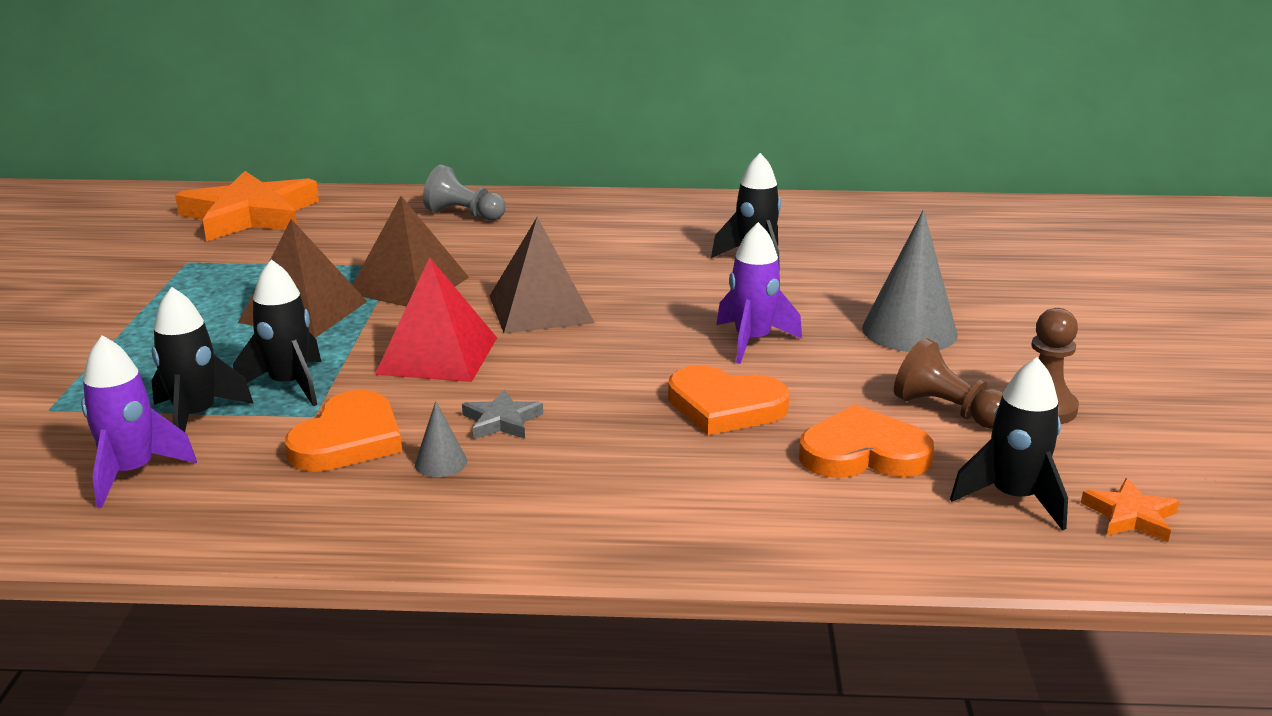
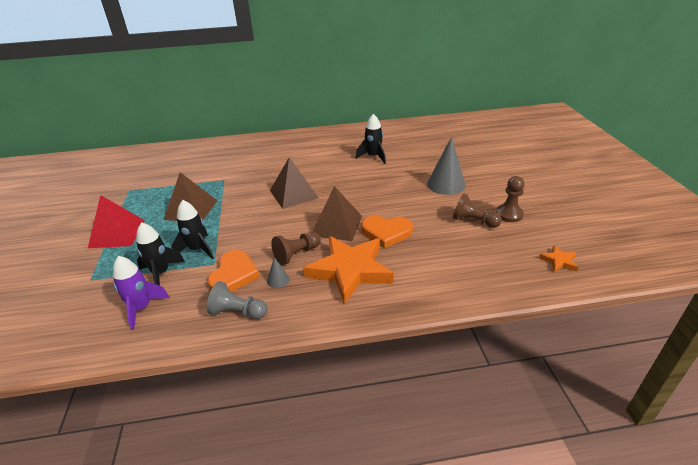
camera: 10 degrees left, 10 degrees up
orange star [175,171,319,241] -> orange star moved to [303,236,393,304]
brown pyramid [352,196,469,307] -> brown pyramid moved to [312,186,362,241]
red pyramid [375,257,497,382] -> red pyramid moved to [88,195,145,248]
grey pawn [423,165,506,221] -> grey pawn moved to [207,281,267,319]
grey star [462,390,543,439] -> brown pawn [271,232,321,265]
purple rocket [717,222,802,364] -> none
orange heart [799,404,934,478] -> none
black rocket [950,357,1068,531] -> none

